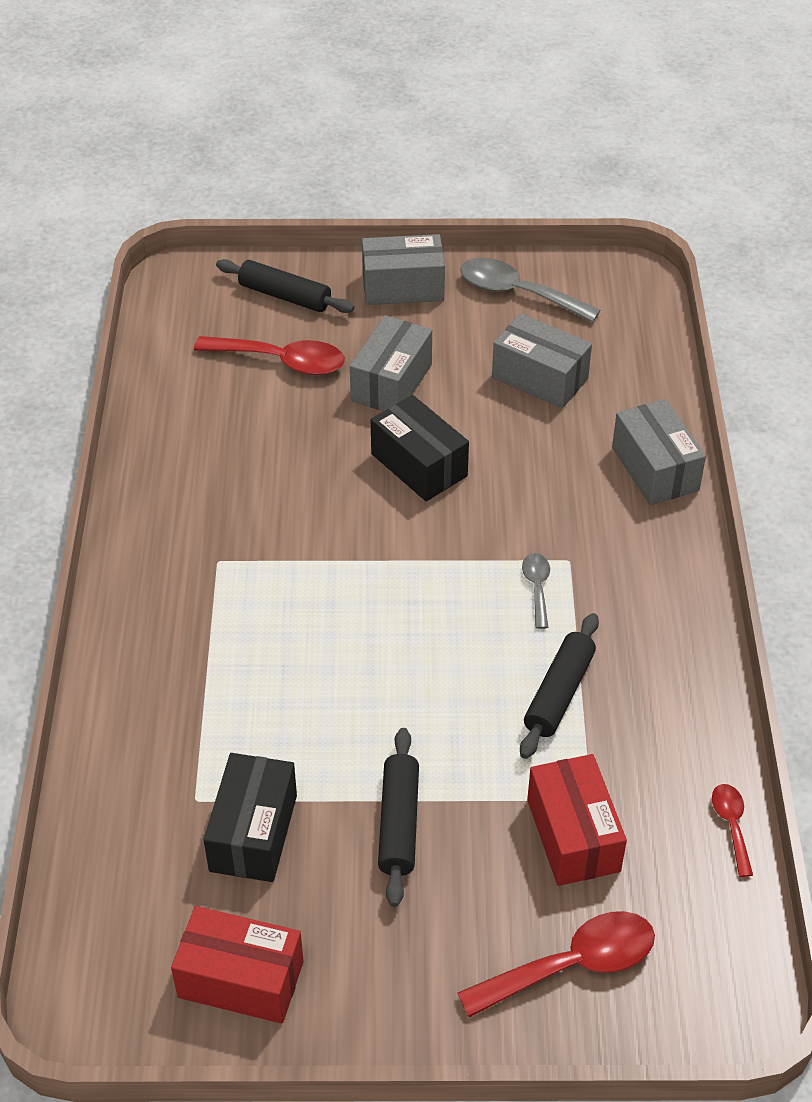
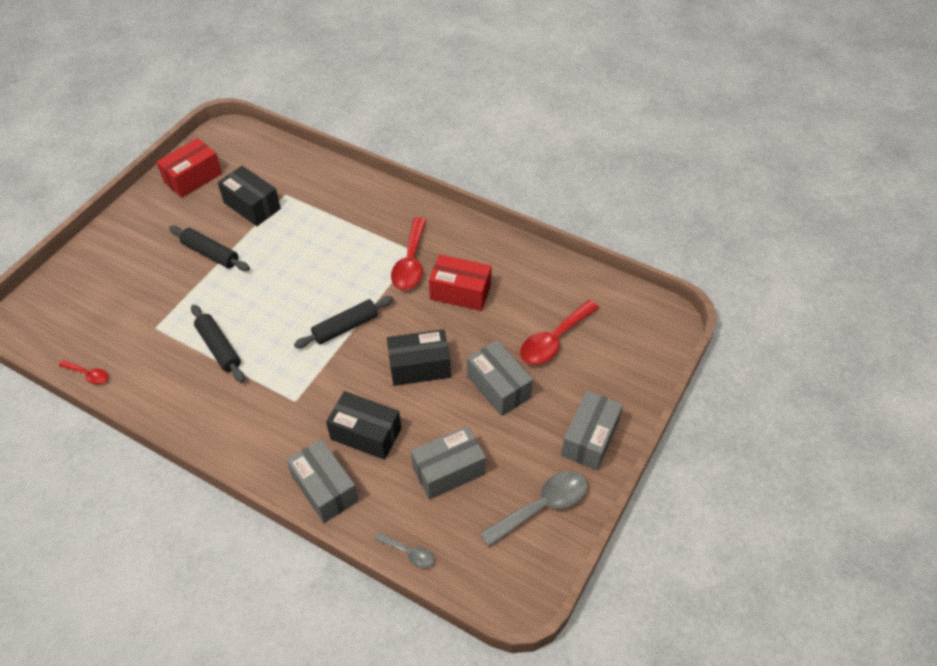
camera: 120 degrees right, 5 degrees up
black rolling pin [216,259,354,313] -> black rolling pin moved to [294,296,394,348]
red spoon [457,911,655,1017] -> red spoon moved to [391,218,426,290]
grey spoon [522,553,550,629] -> grey spoon moved to [374,532,435,568]
red box [527,754,627,886] -> red box moved to [429,254,492,311]
grey box [612,399,706,505] -> grey box turned 45 degrees clockwise [287,439,358,523]
none -> black box [326,391,401,460]

